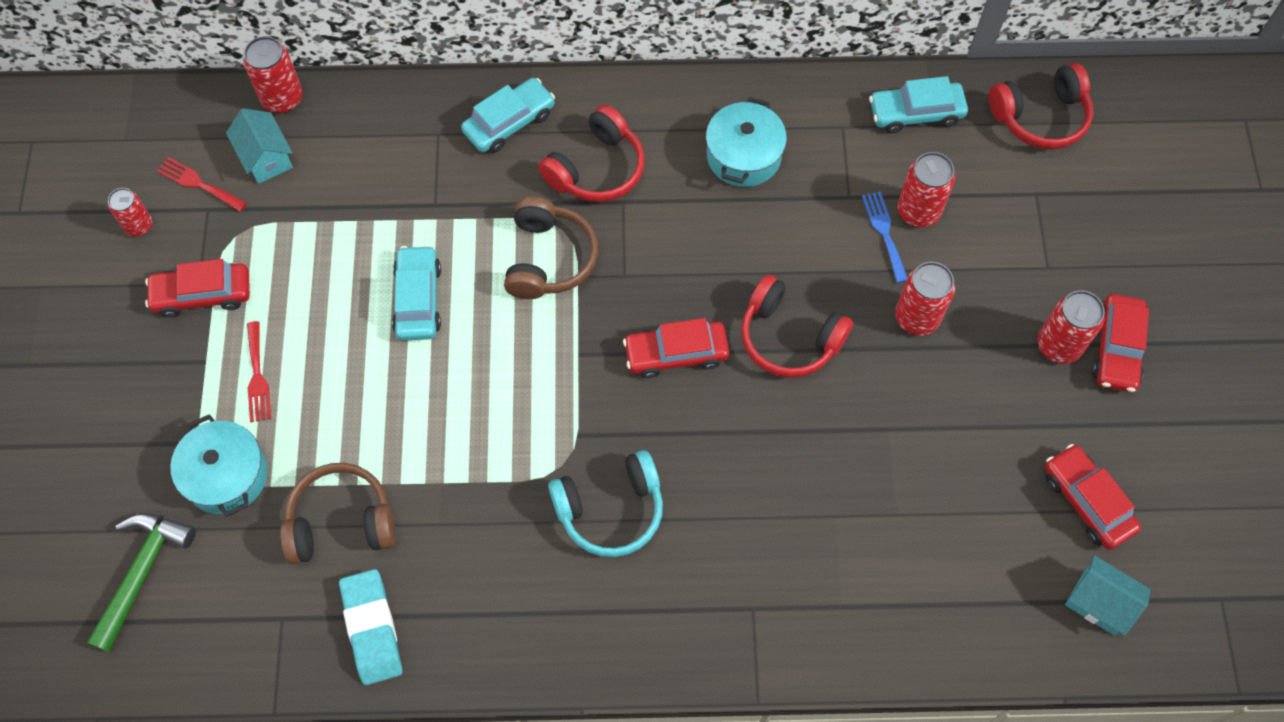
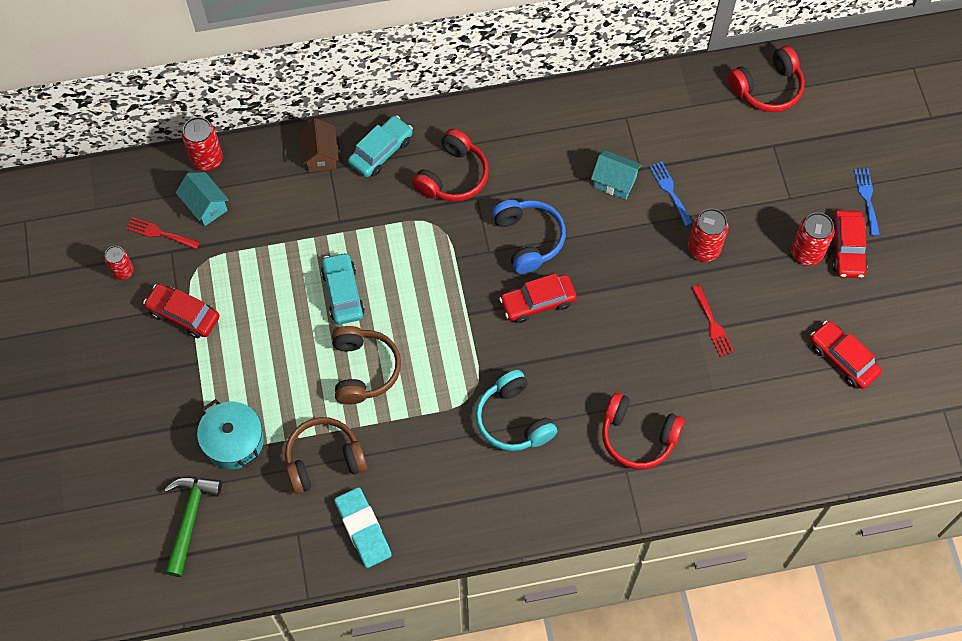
camera: 10 degrees left, 0 degrees up
red car [145,259,250,318] -> red car turned 45 degrees clockwise [143,284,219,338]
red fork [247,321,271,422] -> red fork moved to [692,285,734,357]
brown headphones [504,197,598,299] -> brown headphones moved to [332,326,401,405]
turquoise headphones [548,450,663,557] -> turquoise headphones turned 90 degrees clockwise [475,370,557,451]
turquoise pot [706,97,787,187] -> none
red headphones [741,275,853,378] -> red headphones moved to [602,393,685,469]
turquoise car [869,76,968,133] -> none
red can [897,152,955,227] -> none
turquoise house [1065,555,1150,636] -> turquoise house moved to [591,150,642,200]
none -> brown house [299,118,339,172]
none -> blue headphones [492,200,566,274]
none -> blue fork [854,168,880,236]

